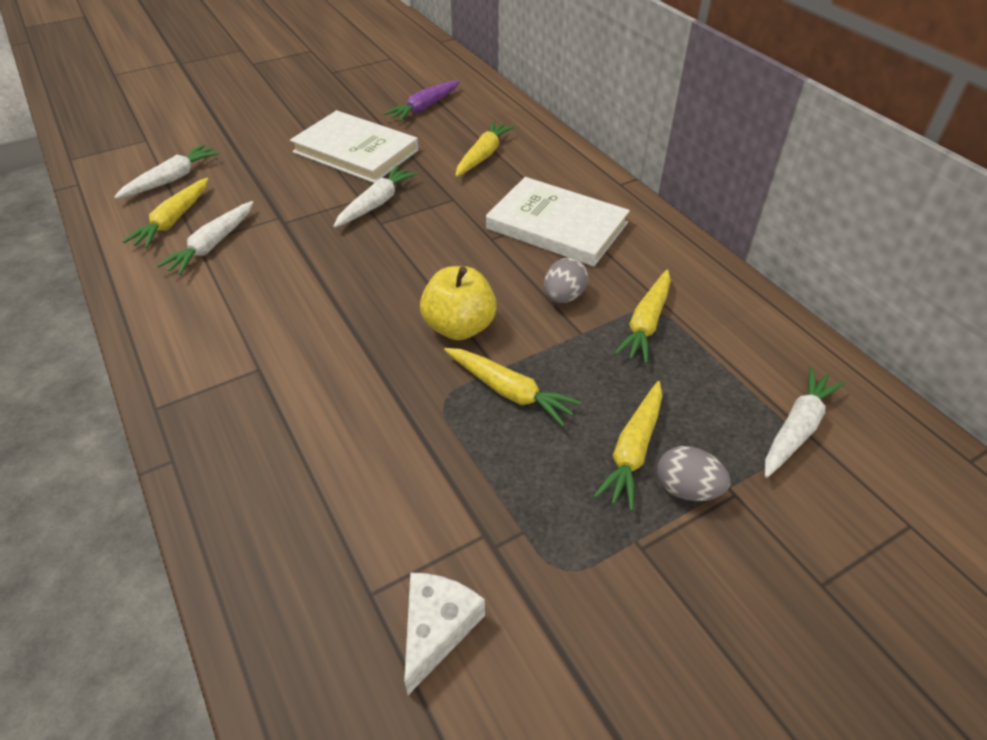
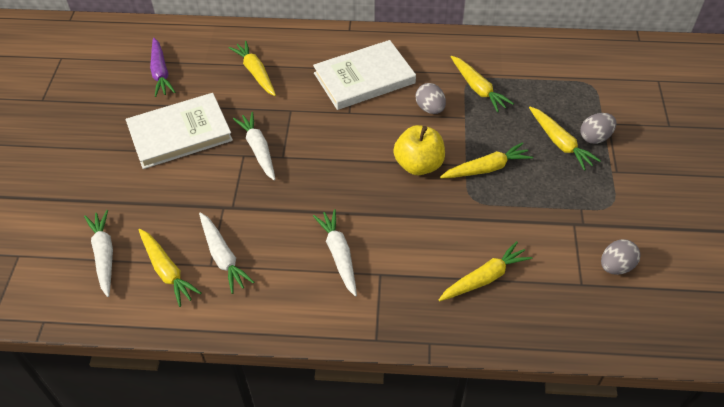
camera: 55 degrees left, 5 degrees up
white cheese [404,573,485,695] -> grey egg [601,239,641,275]
white carrot [765,367,845,478] -> white carrot moved to [313,209,357,297]
none -> yellow carrot [439,241,532,301]

